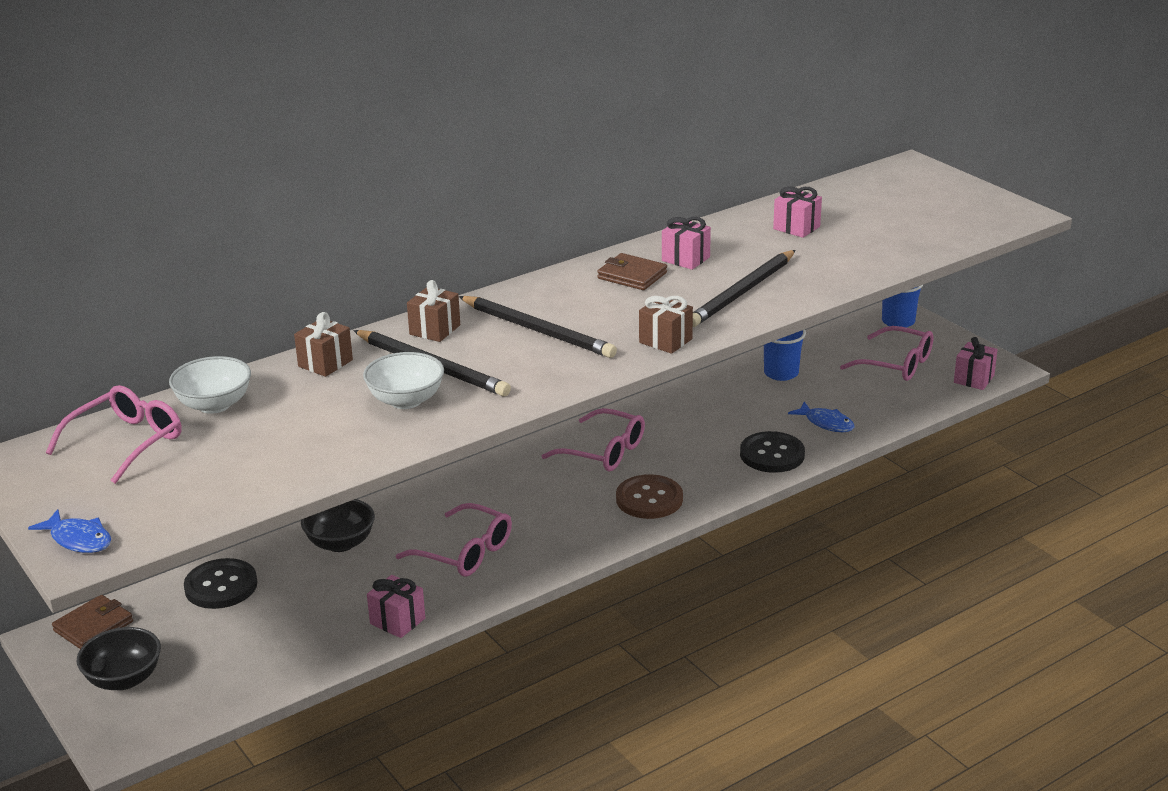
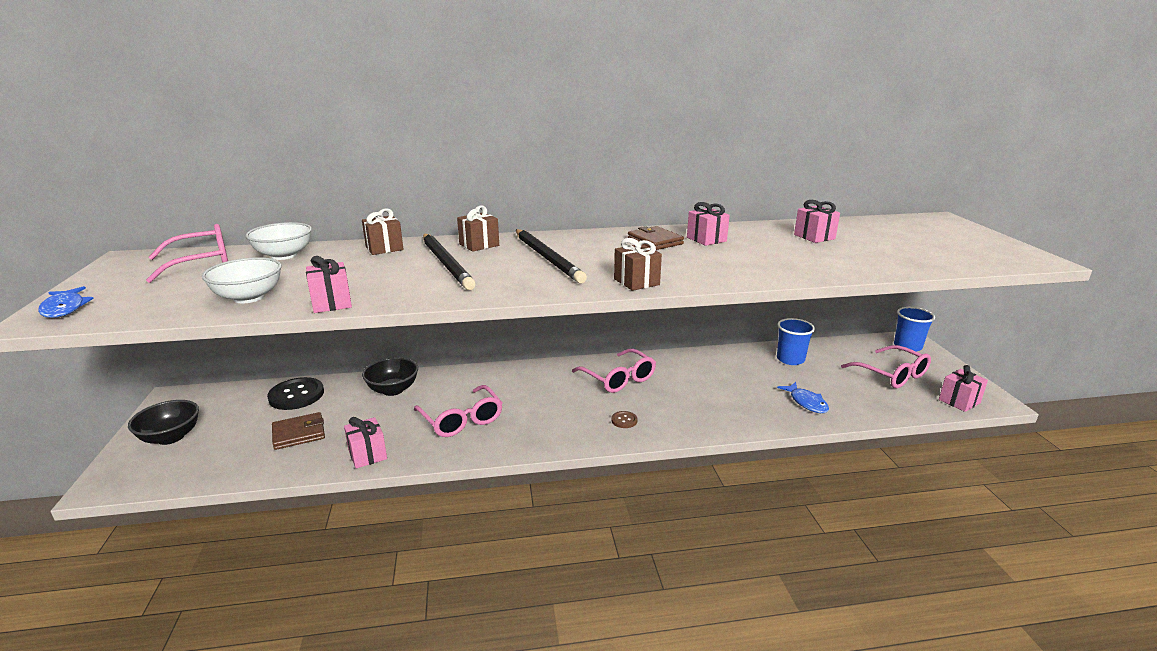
camera: 25 degrees right, 5 degrees down
brown wallet [52,595,133,649] -> brown wallet moved to [272,412,325,450]
white bowl [363,352,444,409] -> white bowl moved to [202,257,282,303]
brown button [616,474,683,519] -> brown button [611,411,638,428], size x0.47
black pencil [693,250,796,327] -> none
black button [740,431,805,473] -> none
none -> pink gift [306,256,352,313]

